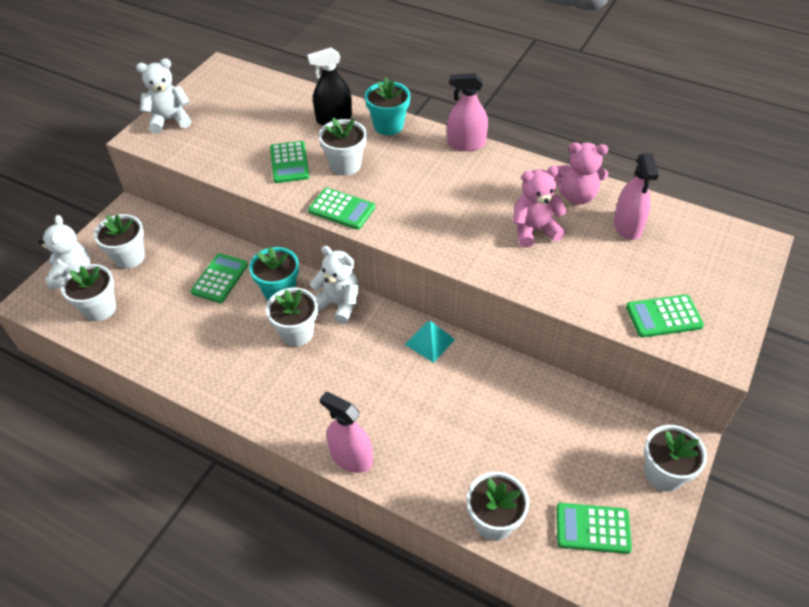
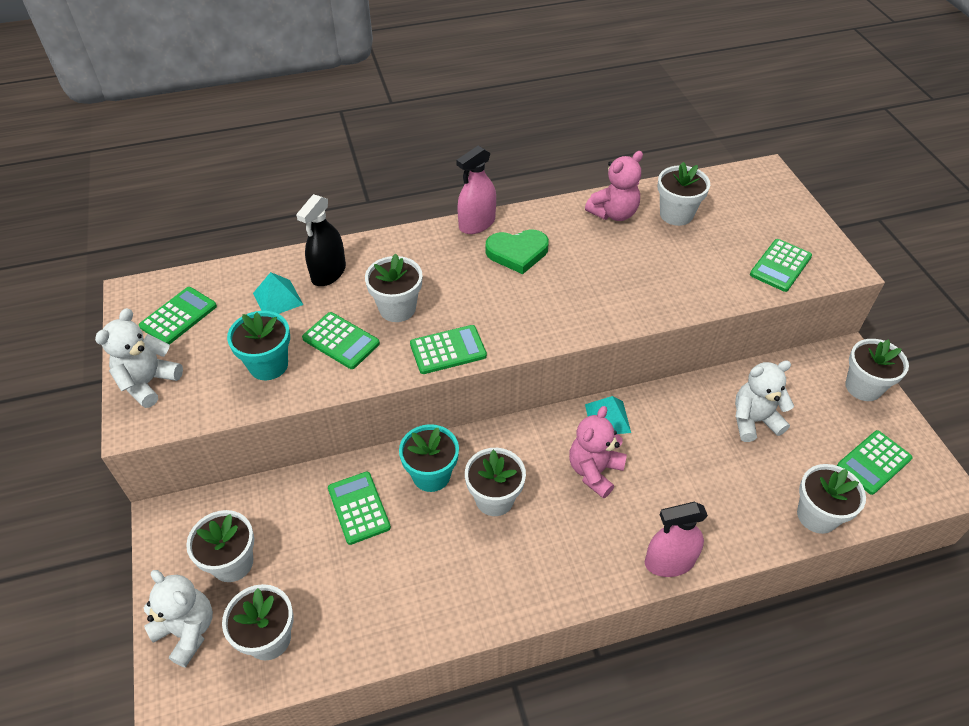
camera: 45 degrees left, 0 degrees up
white teddy bear [310,246,359,324] -> white teddy bear moved to [735,361,794,442]
turquoise flower pot [365,77,410,135] -> turquoise flower pot moved to [227,311,290,380]
pink teddy bear [513,166,567,247] -> pink teddy bear moved to [569,406,627,498]
pink spray bottle [614,153,659,240] -> white flower pot [658,162,710,226]
none -> green calculator [139,287,217,344]
none -> turquoise pyramid [253,272,303,314]
none -> green heart [486,229,549,274]

